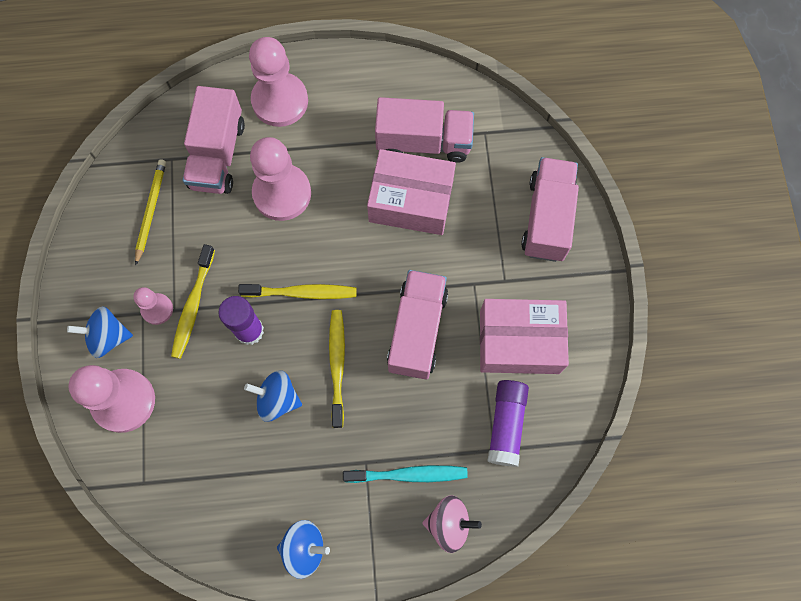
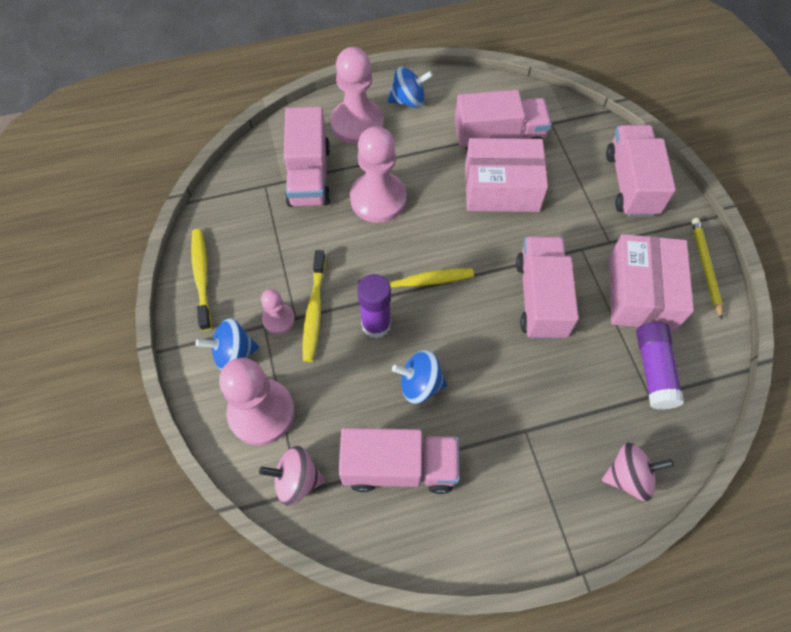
camera: 10 degrees left, 10 degrees down
yellow pencil [135,159,166,266] -> yellow pencil moved to [692,218,723,320]
blue spinning top [277,520,330,579] -> blue spinning top moved to [388,67,433,108]
yellow toothbrush [329,310,345,428] -> yellow toothbrush moved to [191,229,211,331]
turquoise toothbrush [343,465,468,483] -> none
pink box [480,299,569,374] -> pink box turned 75 degrees counterclockwise [609,234,694,331]
none -> pink spinning top [259,446,325,506]
none -> pink truck [339,428,460,494]

